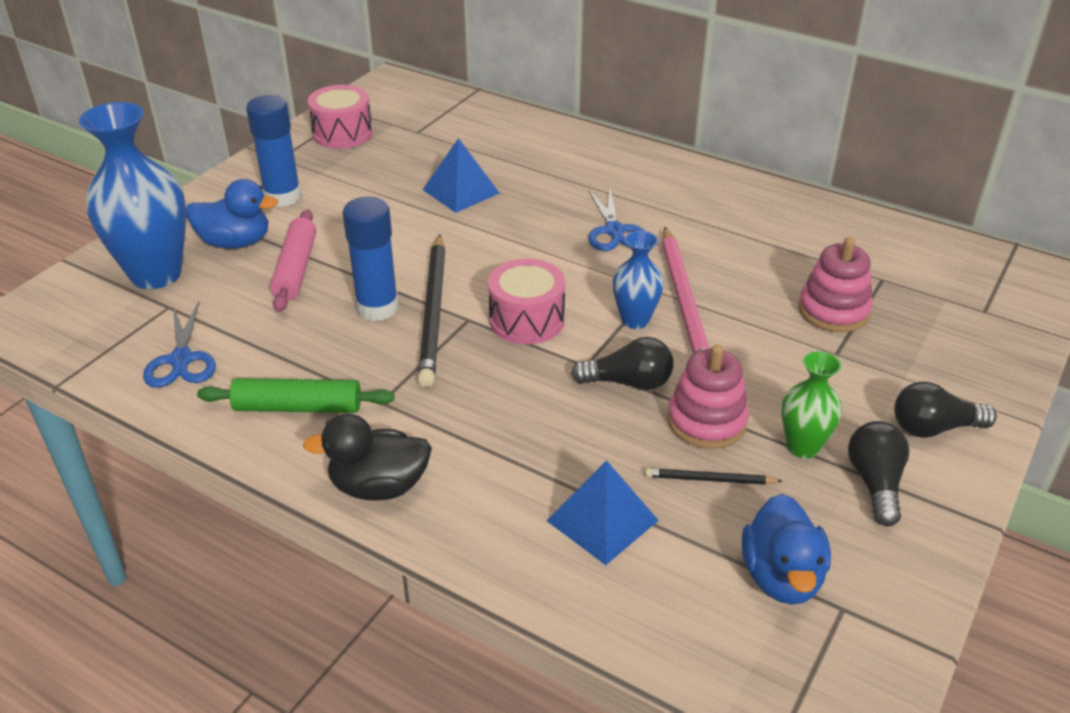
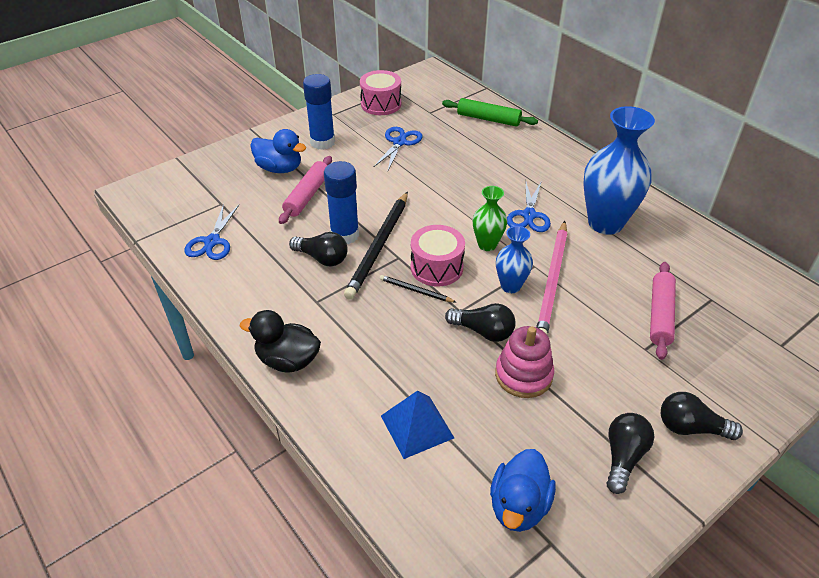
camera: 20 degrees right, 5 degrees up
blue vase [79,102,186,289] -> blue vase moved to [583,106,655,235]
green rolling pin [197,378,394,413] -> green rolling pin moved to [442,98,538,127]
blue pyramid [423,138,500,213] -> none
black pencil [645,468,782,485] -> black pencil moved to [380,275,456,302]
green vase [781,351,842,458] -> green vase moved to [473,186,507,251]
pink stacking toy [798,237,873,332] -> pink rolling pin [650,262,676,360]
none -> black light bulb [289,232,348,267]
none -> blue scissors [374,127,422,170]

